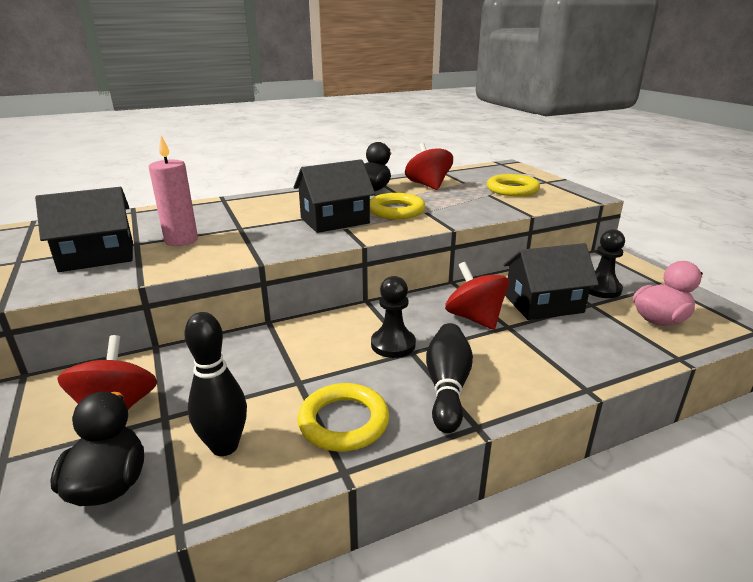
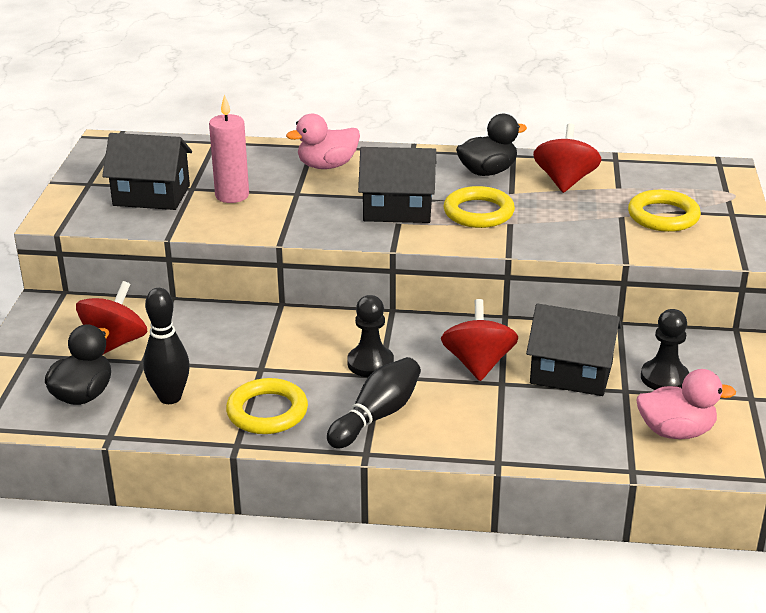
camera: 30 degrees right, 5 degrees up
none -> pink duck [286,114,360,169]

